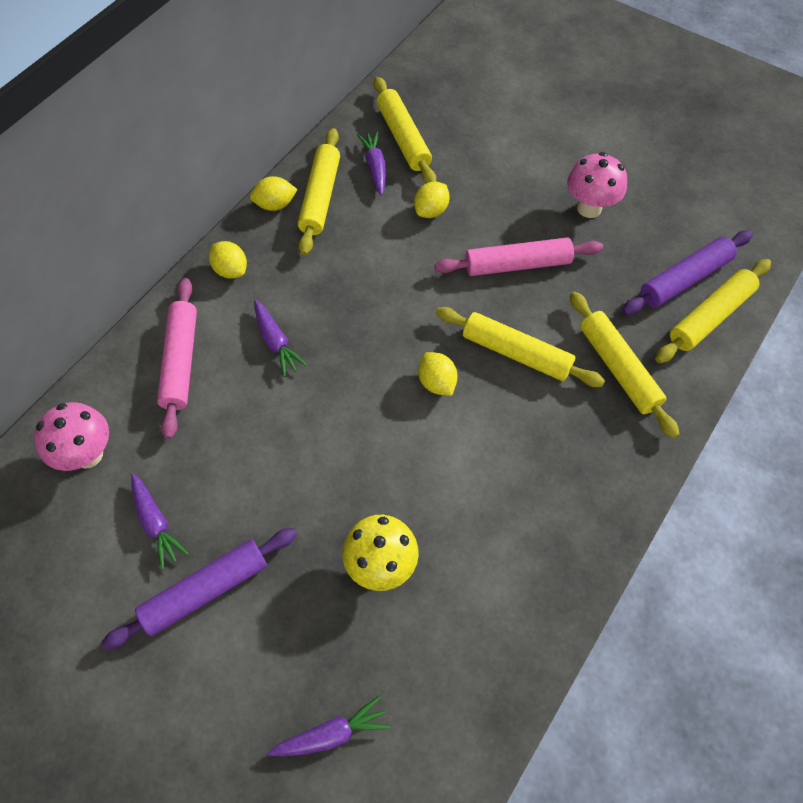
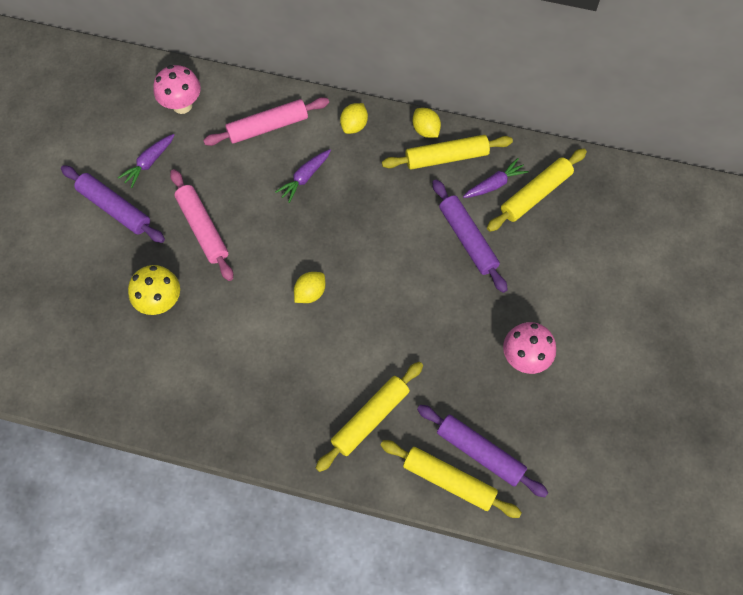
camera: 70 degrees right, 5 degrees up
purple carrot [268,696,390,757] -> none
yellow lemon [414,182,450,218] -> purple rolling pin [432,179,508,293]
pink rolling pin [435,237,603,276] -> pink rolling pin moved to [170,169,233,281]
yellow rolling pin [436,307,605,387] -> none

